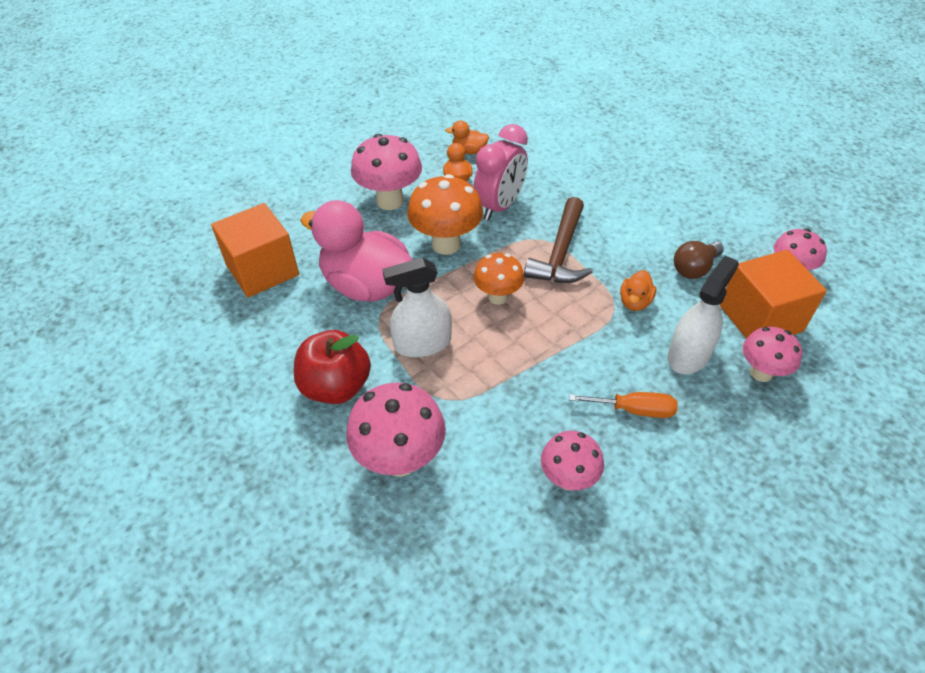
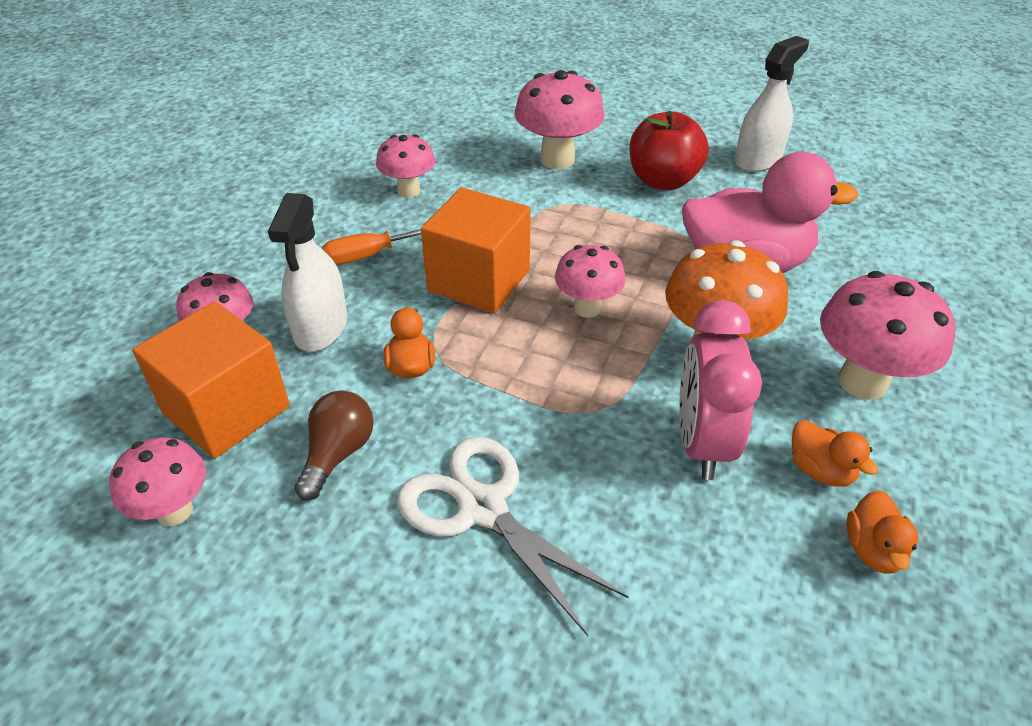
camera: 150 degrees right, 5 degrees down
orange cube [211,203,299,297] -> orange cube moved to [421,188,531,313]
white spray bottle [382,257,452,358] -> white spray bottle moved to [735,36,809,172]
orange duck [445,120,489,154] -> orange duck turned 120 degrees clockwise [846,490,919,574]
orange mushroom [474,253,524,305] -> pink mushroom [555,245,626,318]
brown hammer [524,197,592,283] -> none
none -> white scissors [397,437,629,636]

